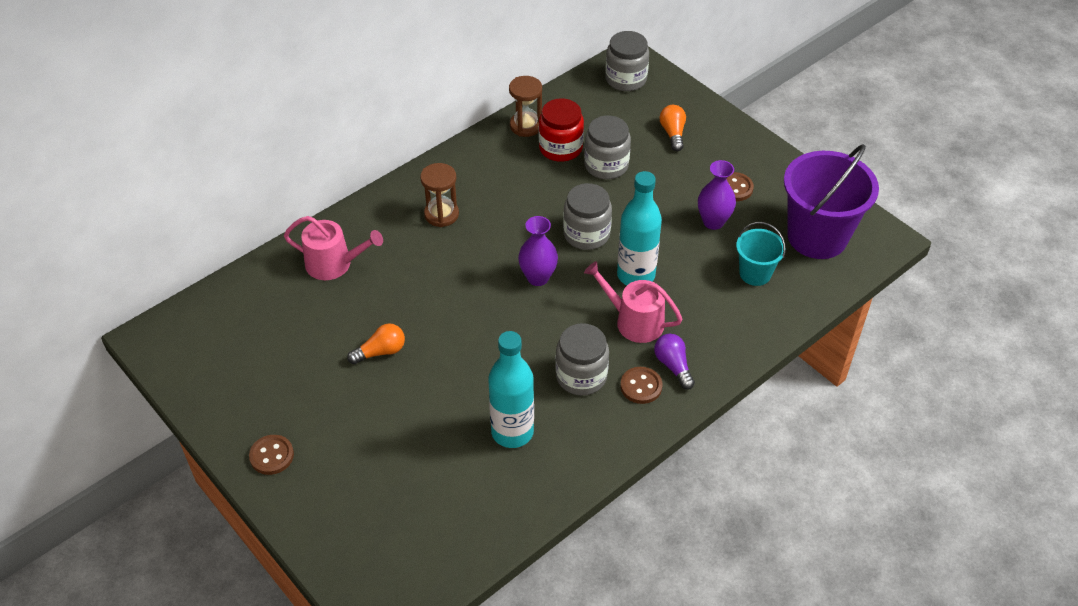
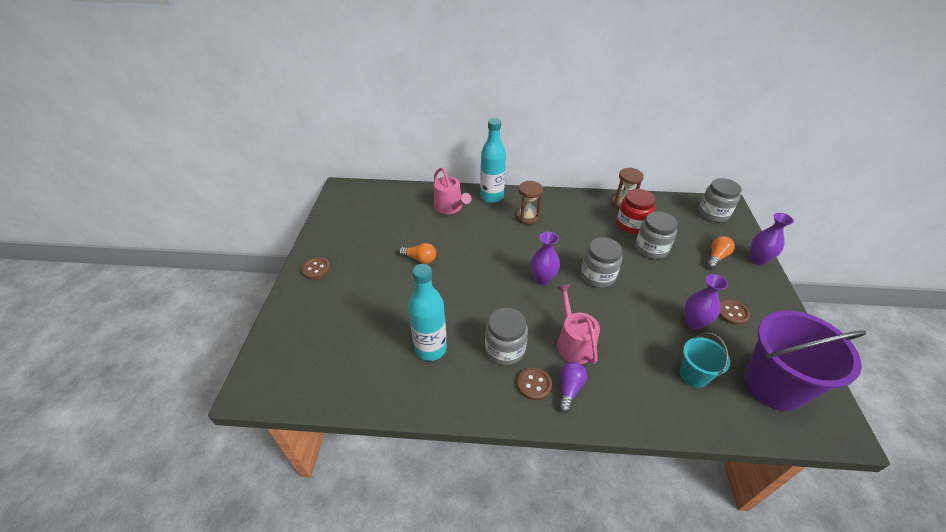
camera: 45 degrees right, 5 degrees down
turquoise bottle [617,171,662,285] -> turquoise bottle moved to [480,118,506,203]
none -> purple vase [750,213,794,265]

